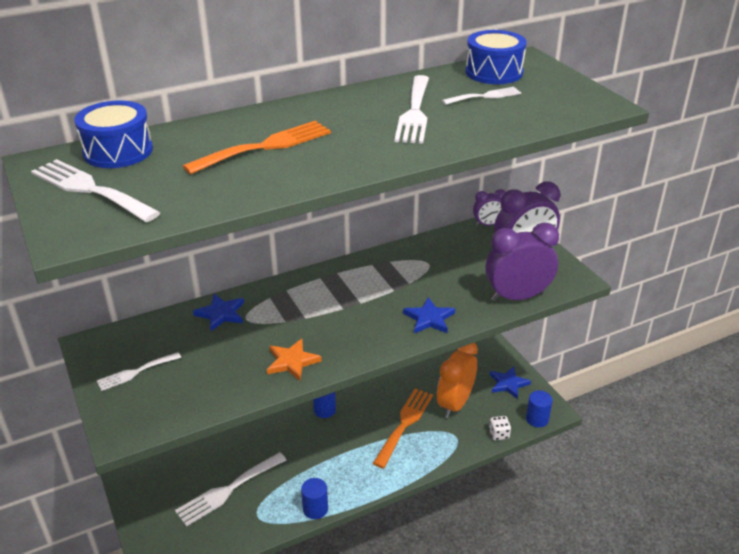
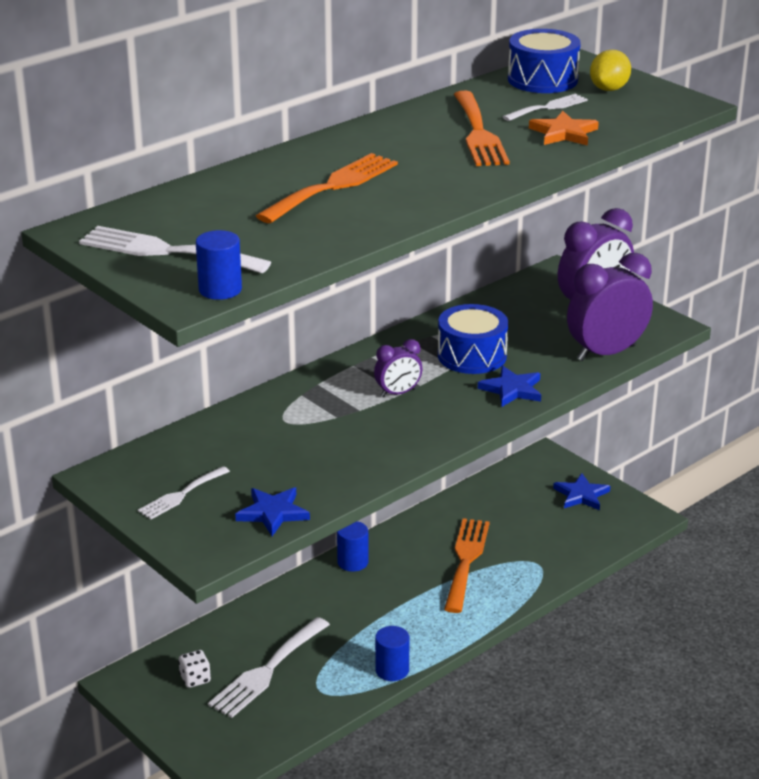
camera: 15 degrees left, 5 degrees down
blue drum [74,100,153,168] -> blue drum moved to [438,304,508,374]
blue star [193,294,244,331] -> blue star moved to [235,487,310,536]
orange star [267,339,322,381] -> orange star moved to [529,111,599,146]
white fork [394,75,429,144] -> orange fork [454,91,510,166]
orange clock [437,343,478,418] -> none
purple clock [473,189,505,226] -> purple clock moved to [374,339,422,397]
white dice [489,416,511,440] -> white dice moved to [178,650,211,688]
blue cylinder [526,390,553,427] -> blue cylinder moved to [196,230,242,300]
none -> yellow lemon [590,50,631,91]

